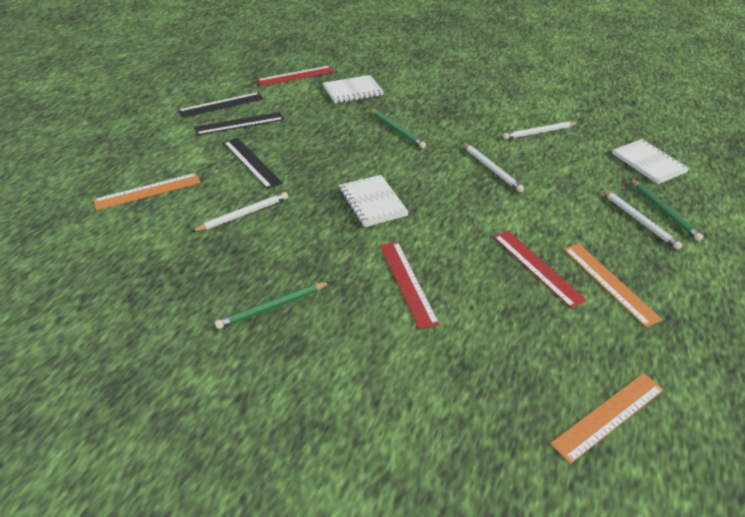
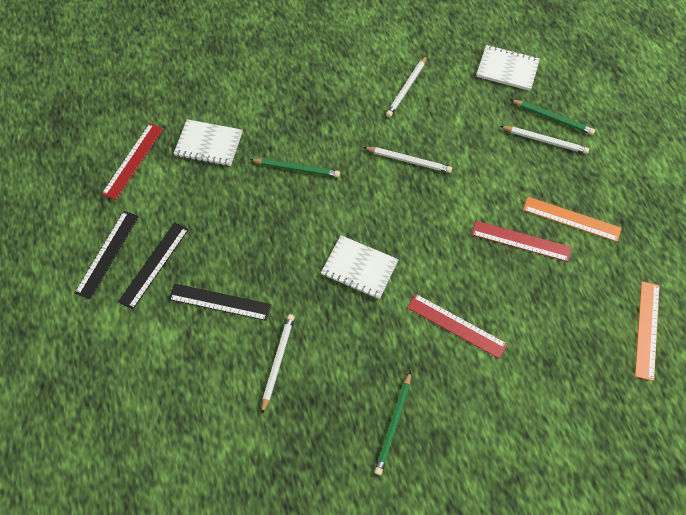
camera: 40 degrees left, 20 degrees up
orange ruler [93,173,201,210] -> none
white notebook [323,75,384,103] -> white notebook turned 75 degrees clockwise [173,119,243,166]

